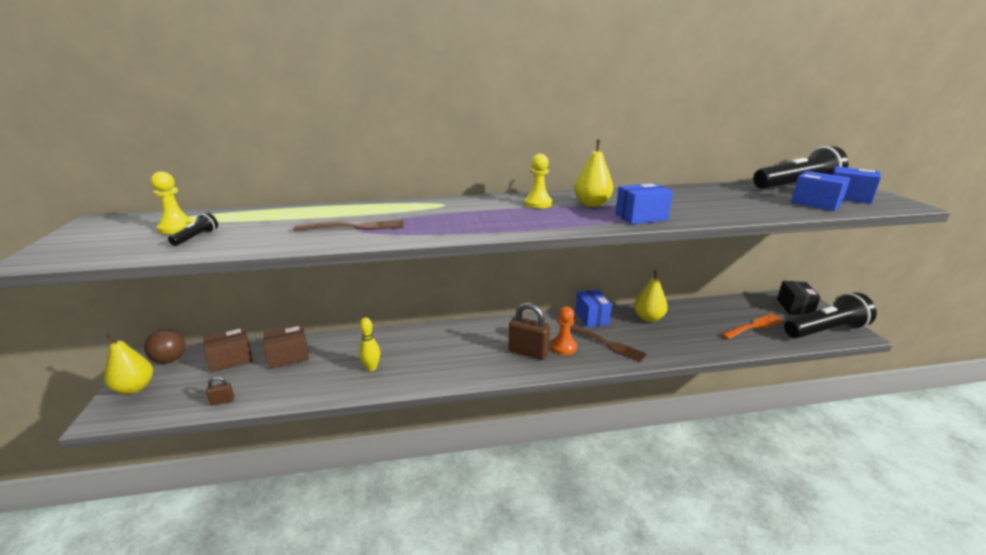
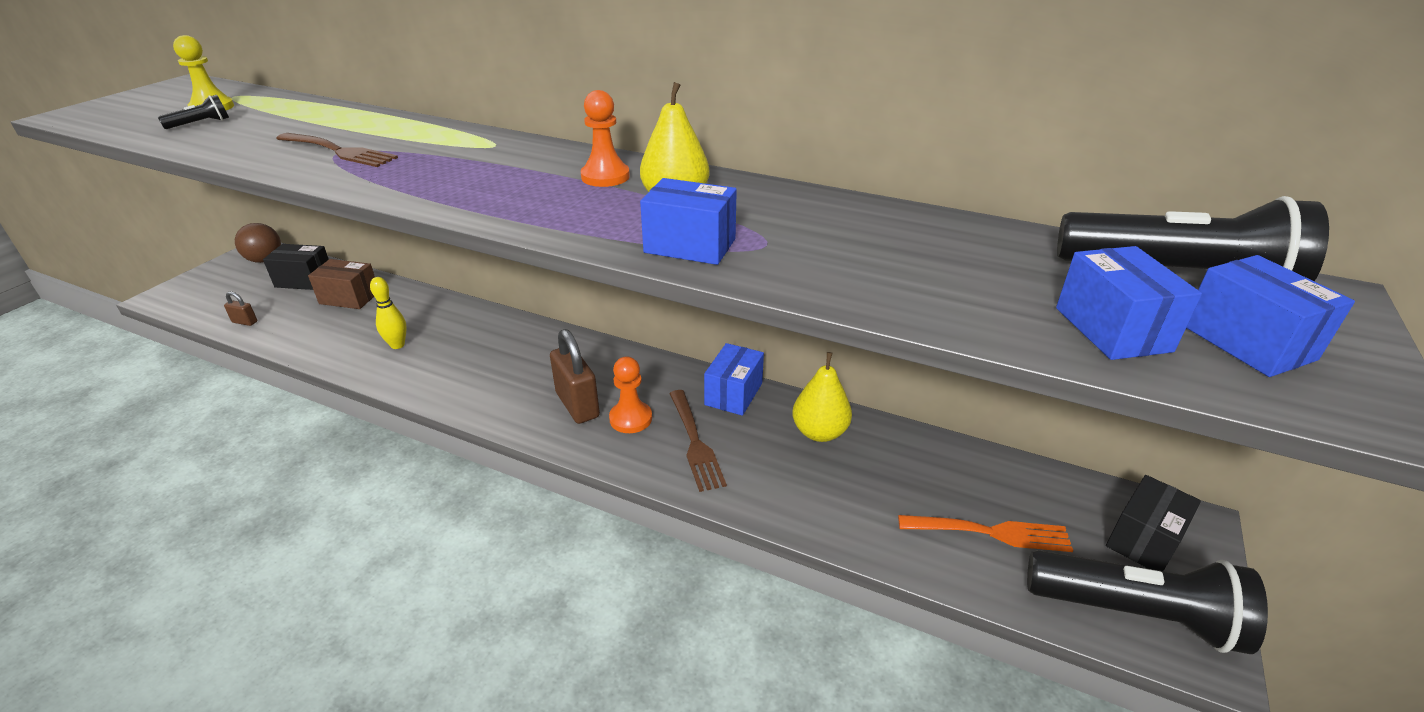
camera: 35 degrees right, 10 degrees up
yellow pear [104,333,153,394] -> none
brown box [203,327,252,373] -> black box [263,244,329,290]
yellow pawn [524,154,553,208] -> orange pawn [581,90,630,187]

